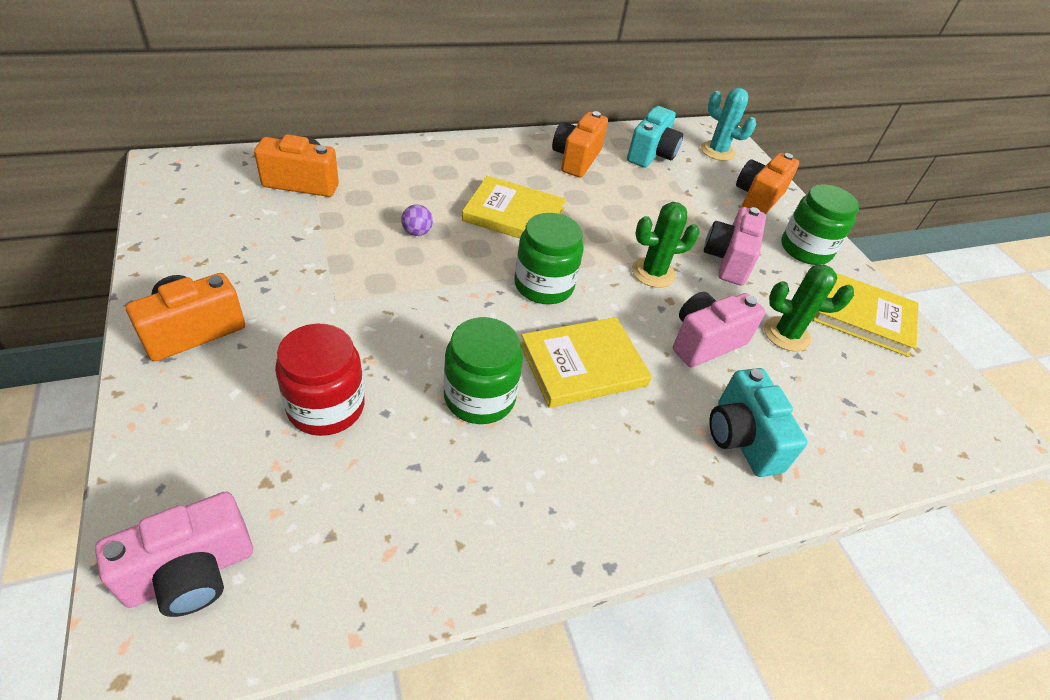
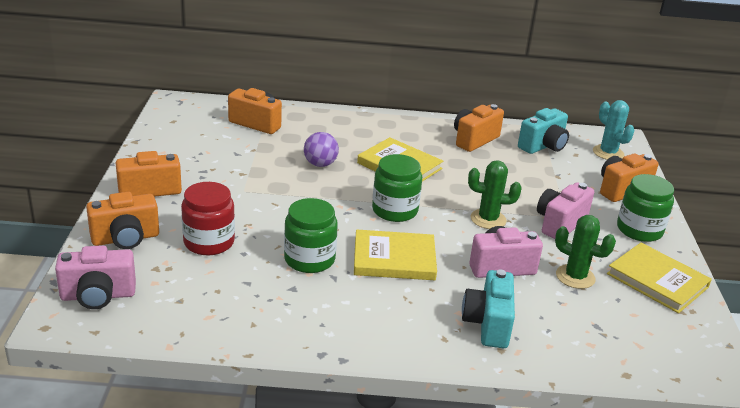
camera: 25 degrees right, 15 degrees down
purple ball [401,204,433,236] -> purple ball [304,132,339,167], size x1.51
none -> orange camera [86,192,159,249]

